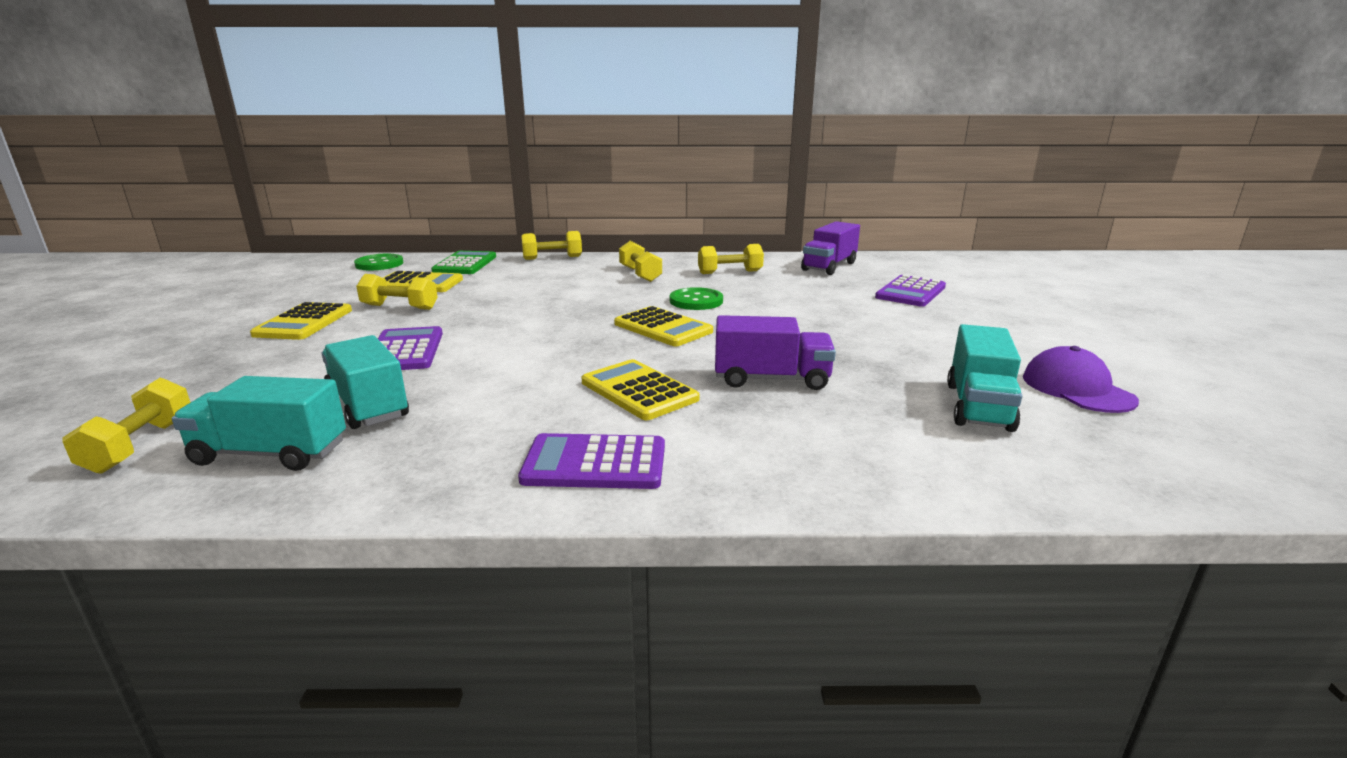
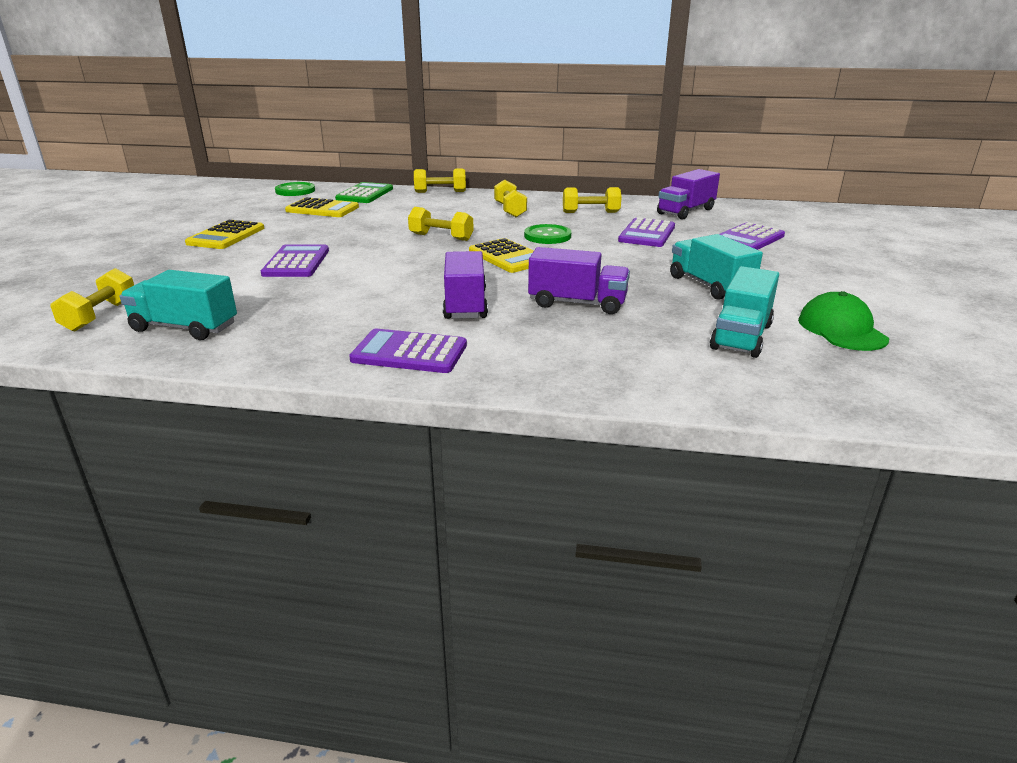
camera: 10 degrees right, 5 degrees up
turquoise truck [322,335,409,429] -> turquoise truck moved to [670,234,763,300]
yellow dumbbell [356,274,438,310] -> yellow dumbbell moved to [408,207,474,241]
yellow calculator [582,359,700,420] -> purple truck [443,251,488,319]
purple cap [1023,346,1139,413] -> green cap [798,291,889,351]
none -> purple calculator [618,218,675,247]

